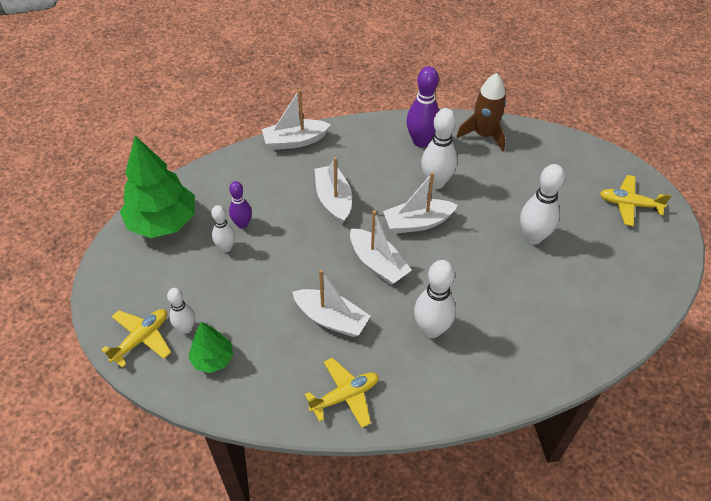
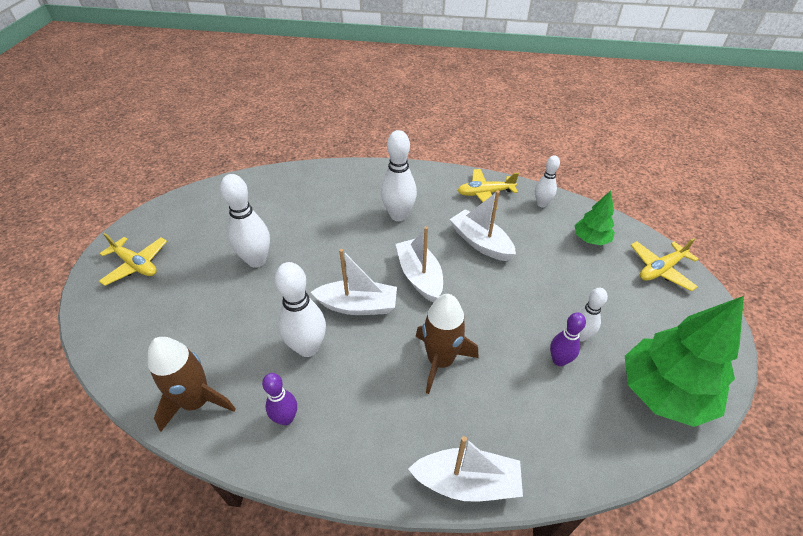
camera: 160 degrees left, 5 degrees down
white bowling pin [167,288,195,334] -> white bowling pin moved to [535,155,560,207]
white boat [315,157,352,225] -> brown rocket [416,294,478,394]
purple bowling pin [406,66,439,147] -> purple bowling pin [262,373,297,425], size x0.61

